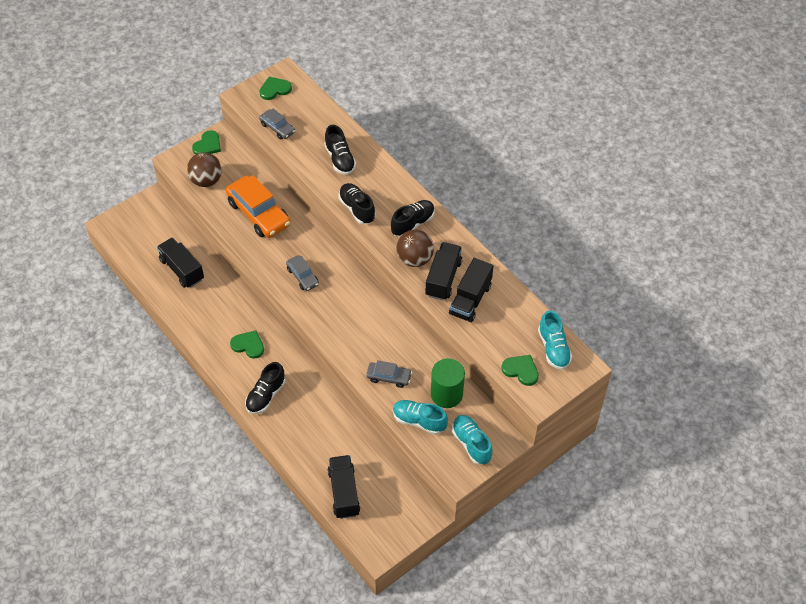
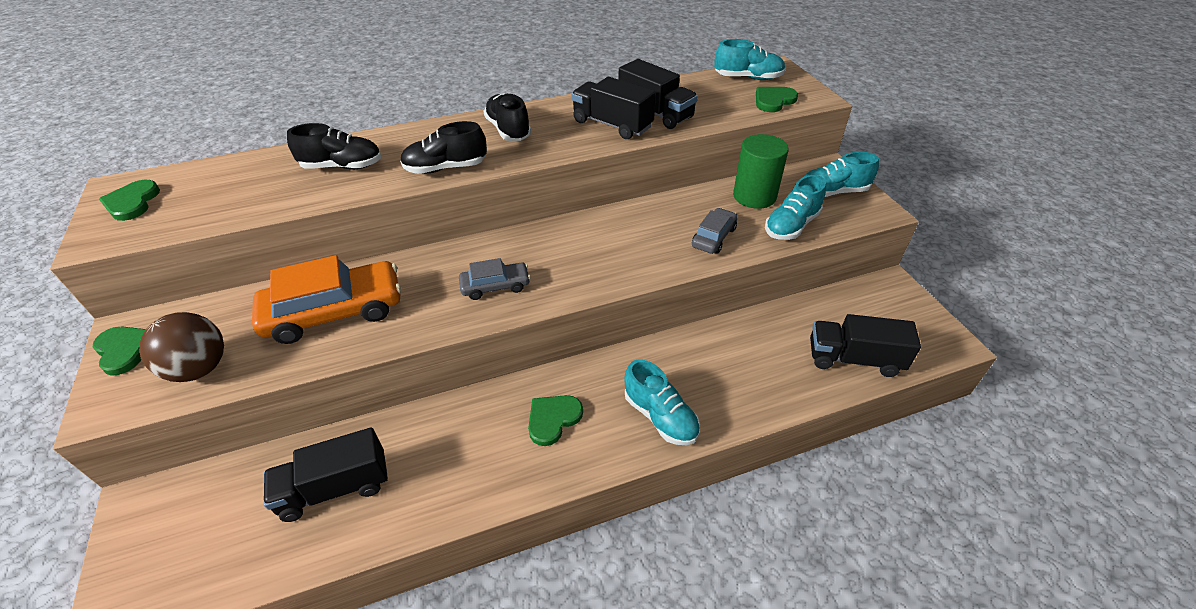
camera: 70 degrees left, 10 degrees down
black shoe [245,362,285,414] -> turquoise shoe [624,359,700,445]
grey car [259,108,295,140] -> none
brown ball [396,230,434,267] -> none

